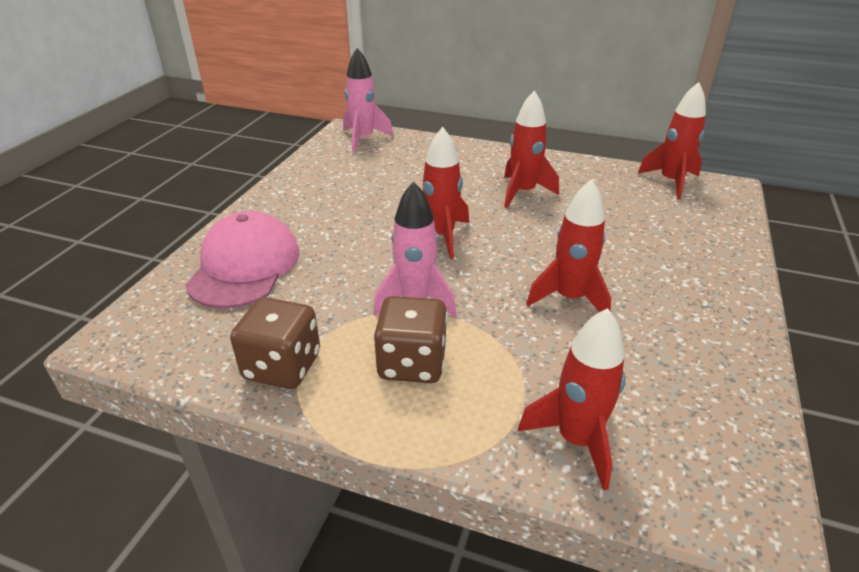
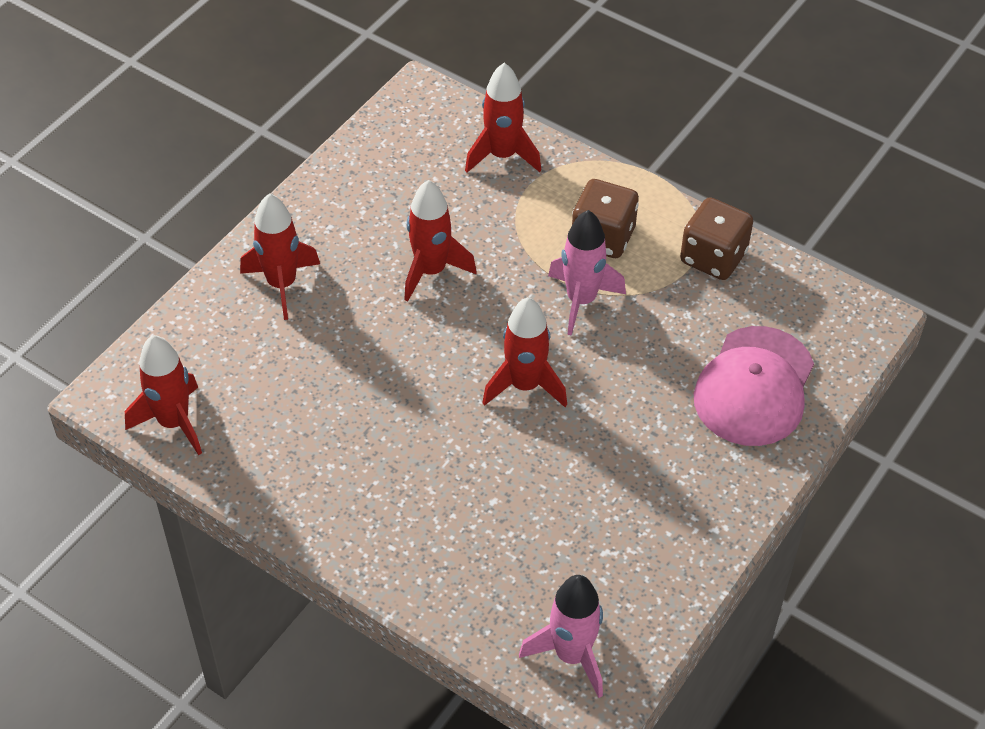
camera: 165 degrees left, 15 degrees up
red rocket [504,90,559,208] -> red rocket moved to [240,193,320,320]

